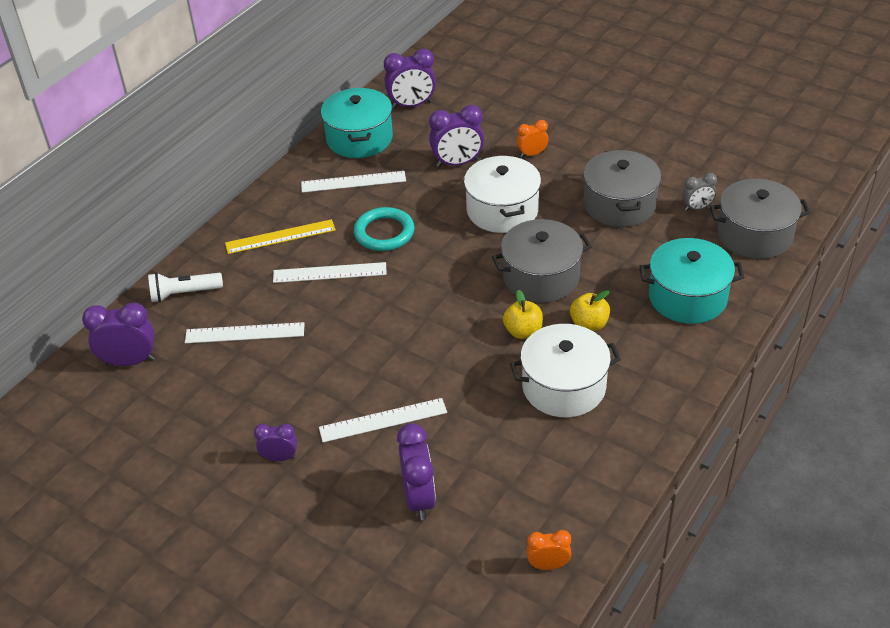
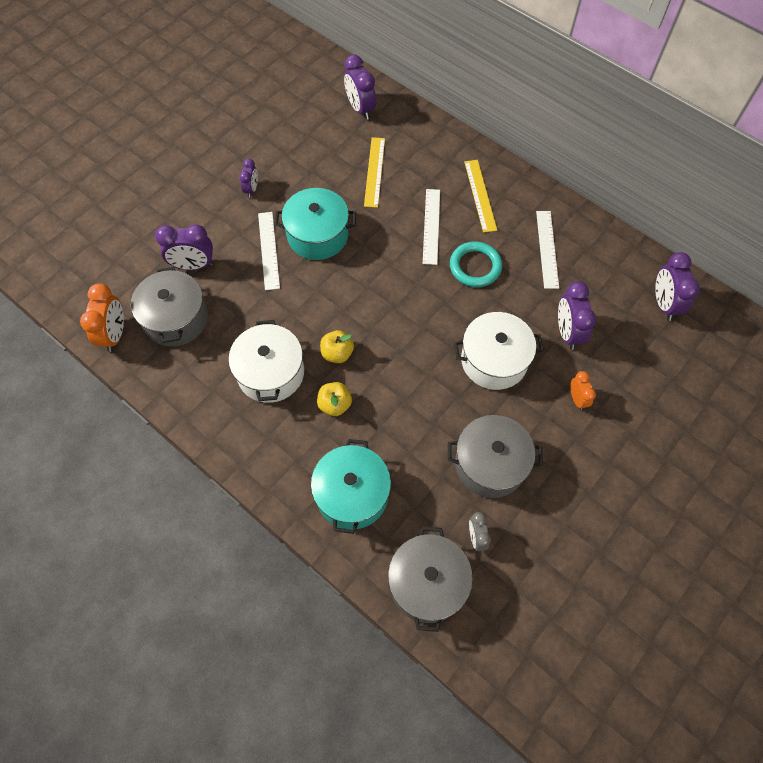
camera: 95 degrees right, 20 degrees up
purple clock [82,302,155,366] -> purple clock turned 150 degrees clockwise [344,54,376,120]
white flashlight [148,273,223,302] -> none
white ruler [185,322,305,343] -> yellow ruler [364,137,385,208]
turquoise pot [321,88,393,158] -> turquoise pot moved to [275,188,356,260]
grey pot [492,219,592,303] -> grey pot moved to [131,267,208,346]
orange clock [527,530,571,570] -> orange clock [80,283,124,352], size x1.70

